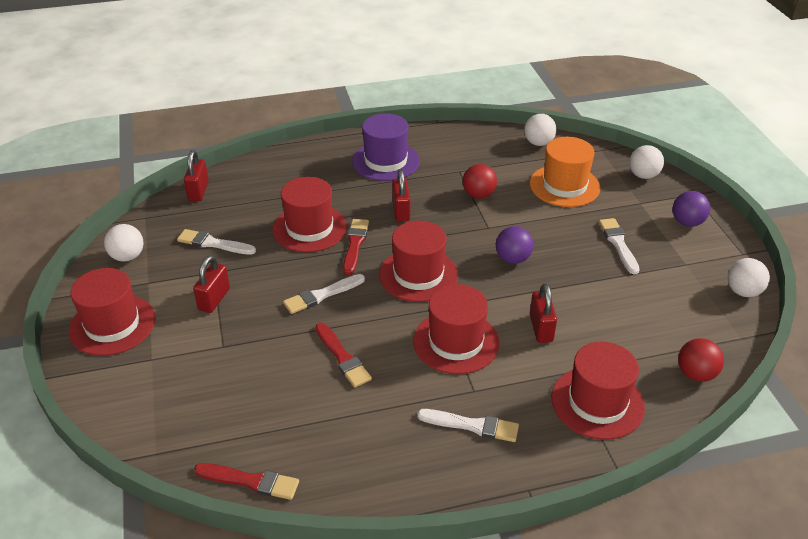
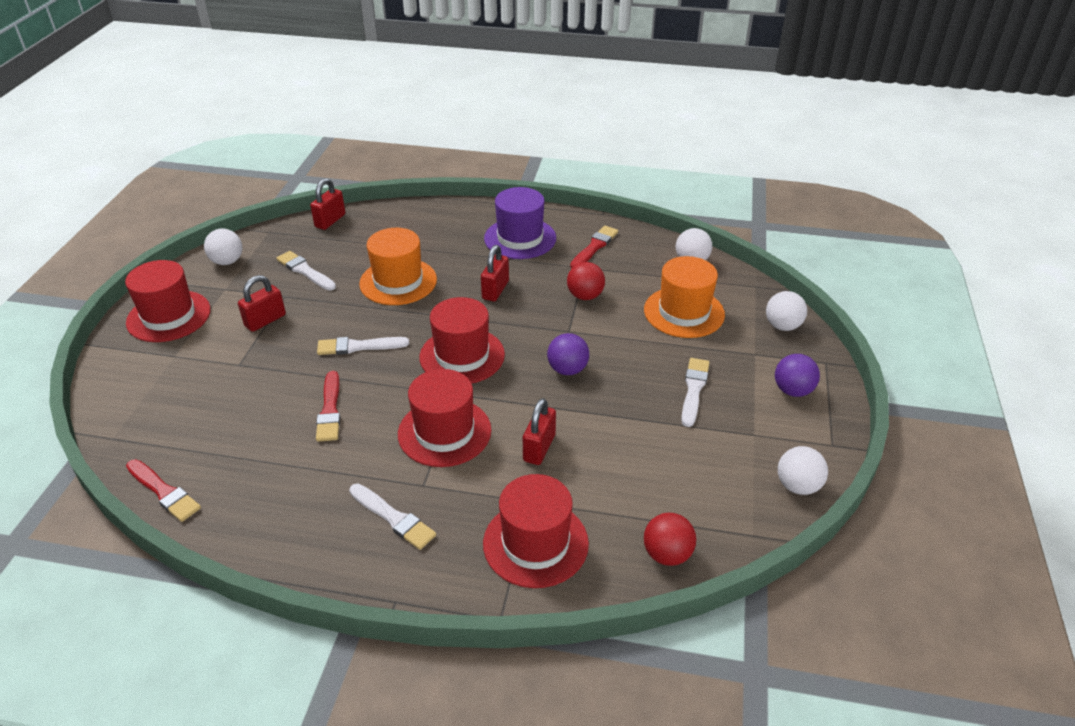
camera: 25 degrees right, 0 degrees up
red hat [272,177,347,252] -> orange hat [359,228,437,305]
red brush [343,219,369,275] -> red brush moved to [570,225,618,269]

